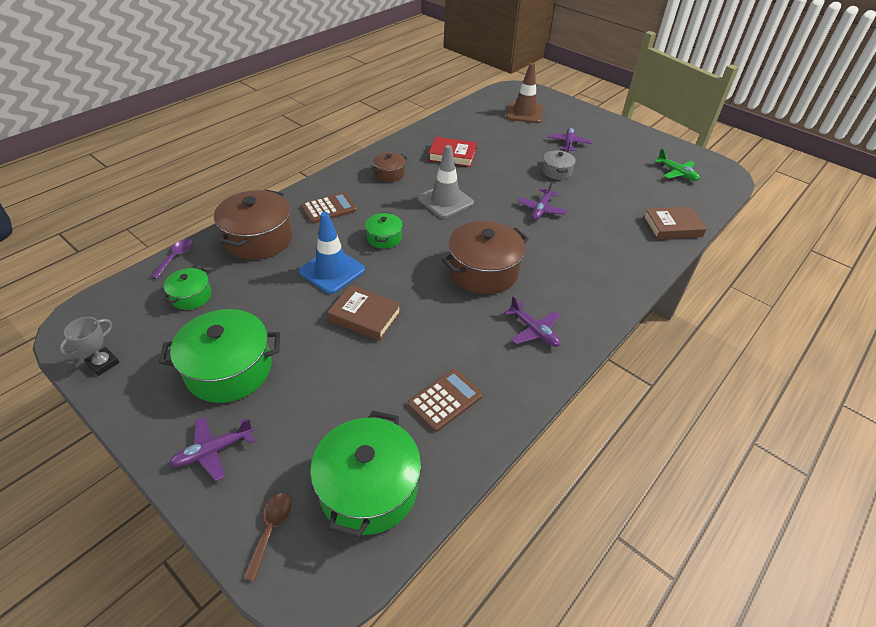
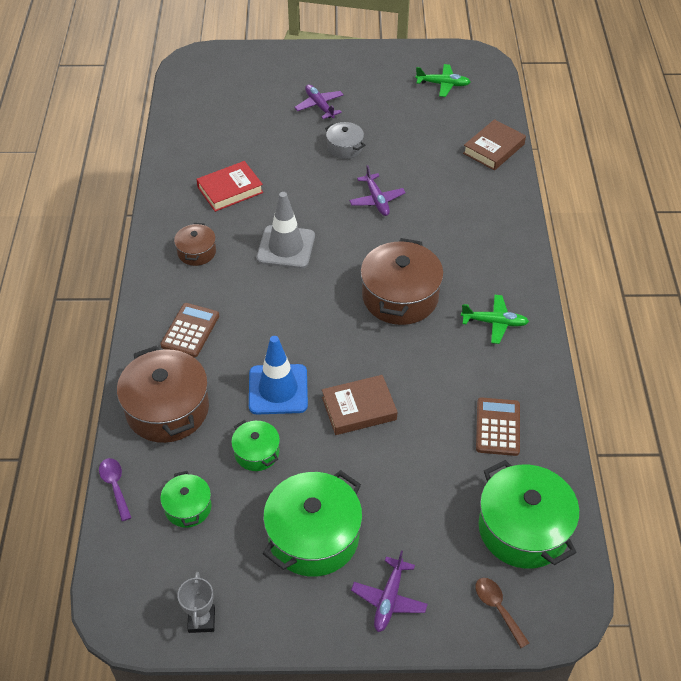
camera: 40 degrees left, 5 degrees up
green pot [365,212,403,249] -> green pot moved to [231,420,280,471]
purple plane [504,296,560,347] -> green plane [461,295,529,344]
brown traffic cone [506,63,543,123] -> none

